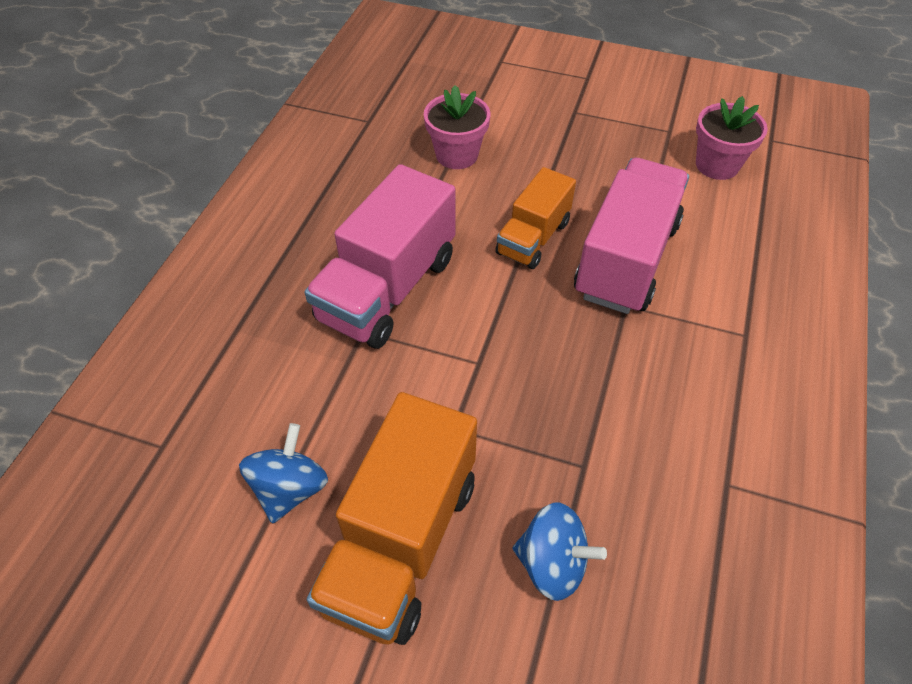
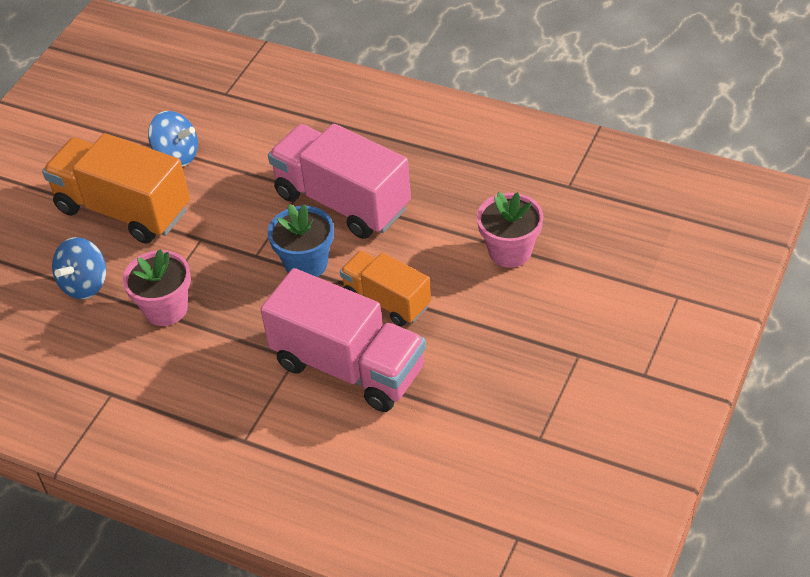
camera: 100 degrees right, 5 degrees down
pink flower pot [696,96,768,180] -> pink flower pot moved to [123,249,191,326]
none -> blue flower pot [268,204,334,277]

